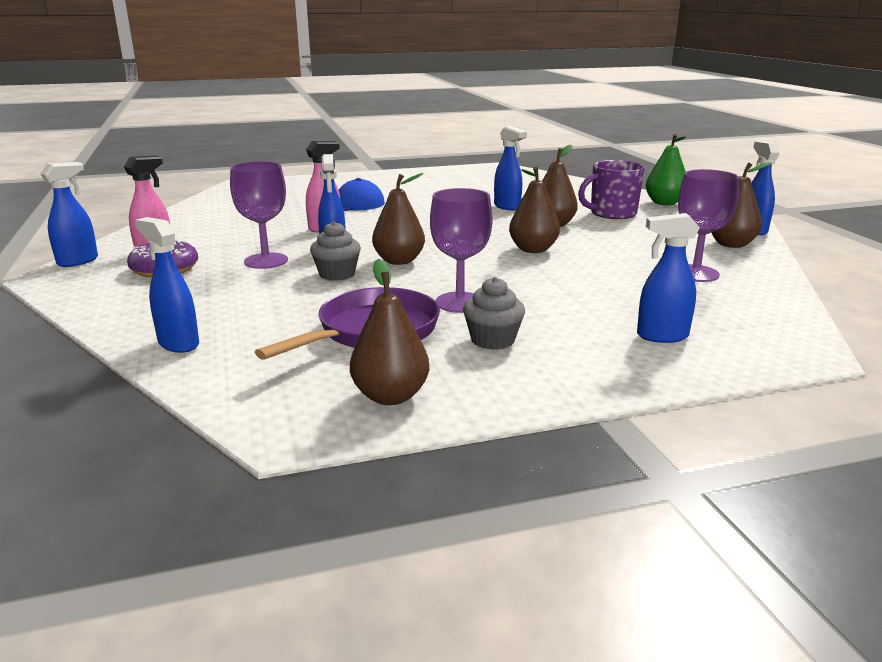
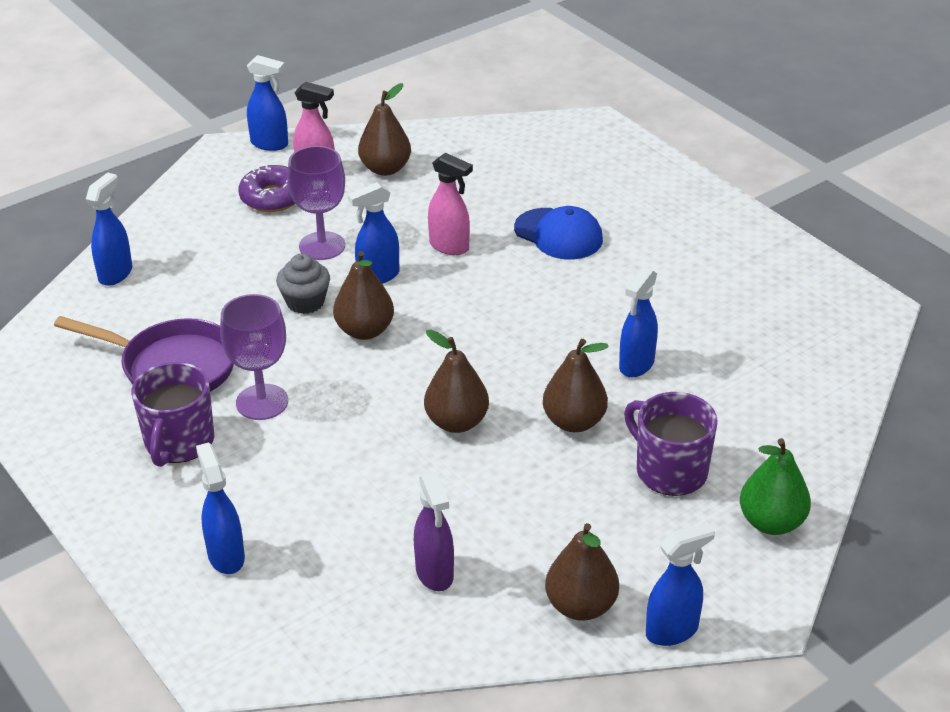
camera: 70 degrees right, 15 degrees up
brown pear [350,259,429,405] -> brown pear moved to [358,83,411,176]
grey cupcake [463,277,525,350] -> purple mug [132,362,214,467]
purple goblet [678,169,739,282] -> purple spray bottle [414,471,454,591]

